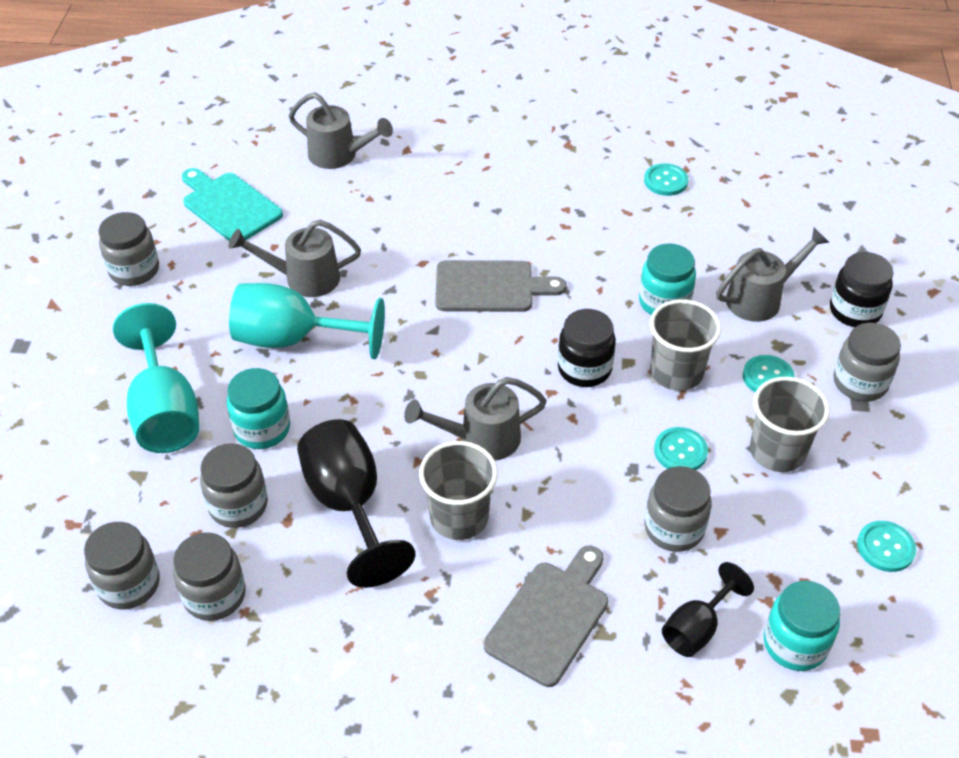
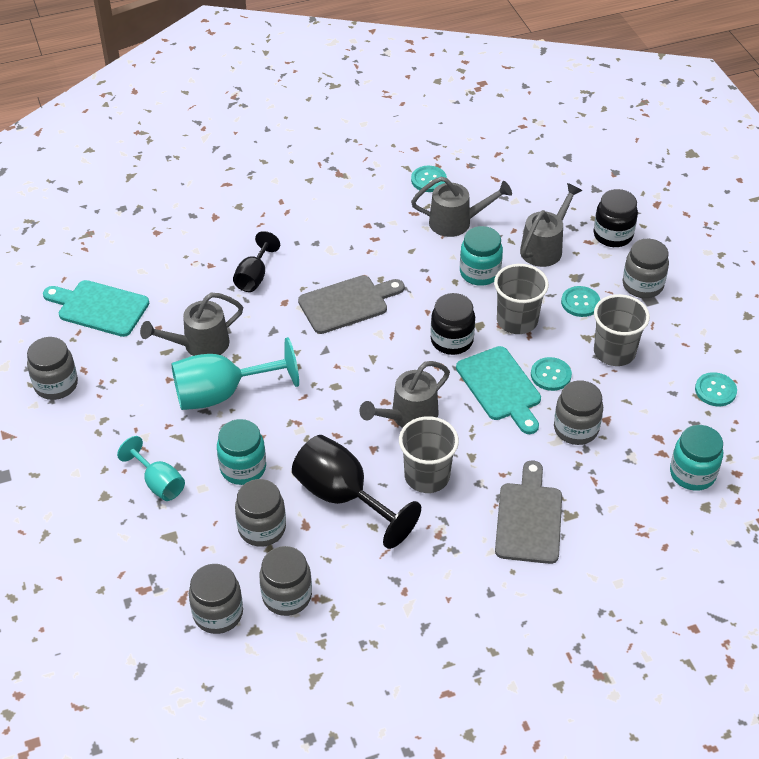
camera: 25 degrees left, 0 degrees up
turquoise goblet [113,303,199,453] -> turquoise goblet [117,436,185,501], size x0.58
grey watering can [289,92,393,169] -> grey watering can moved to [411,177,512,237]
black goblet [662,562,754,657] -> black goblet moved to [233,231,280,292]
none -> turquoise cutting board [456,346,541,434]

